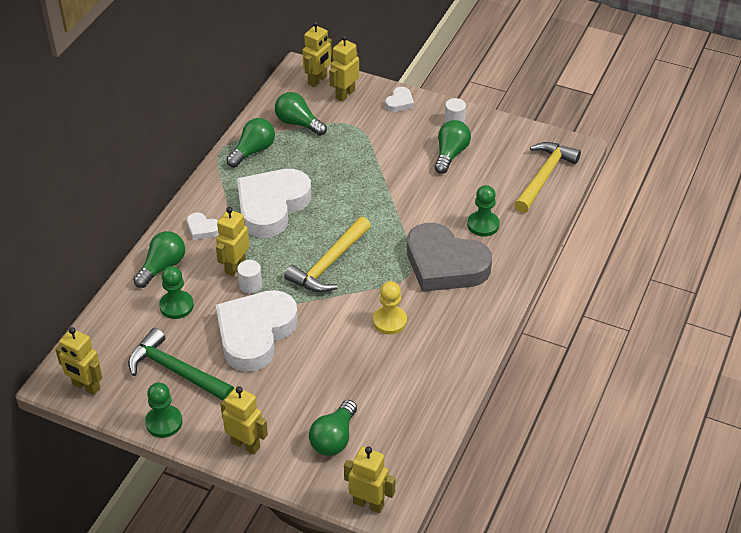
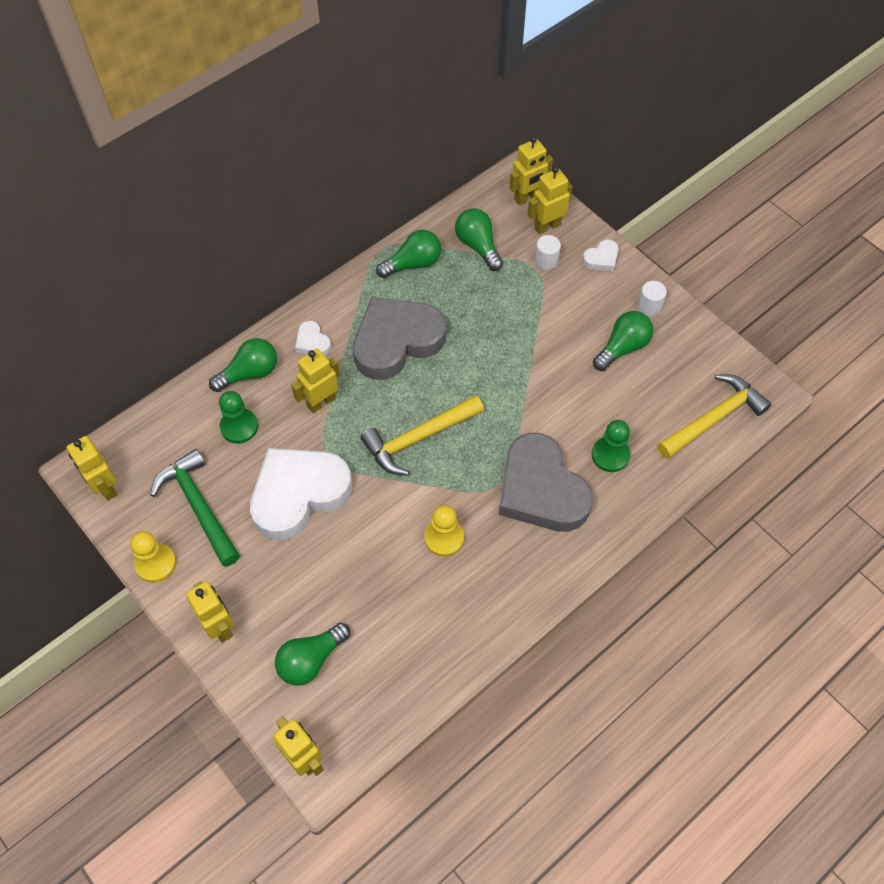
camera: 25 degrees right, 15 degrees up
green pawn [145,383,182,438] -> yellow pawn [130,531,176,583]
white heart [237,169,311,238] -> grey heart [353,297,446,380]
white cylinder [237,260,262,294] -> white cylinder moved to [535,235,561,270]

